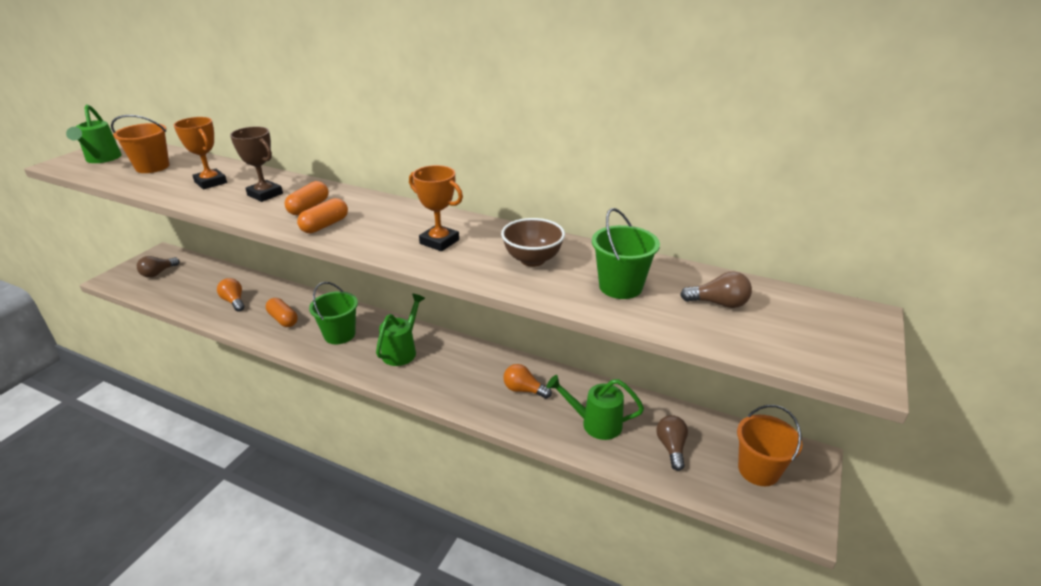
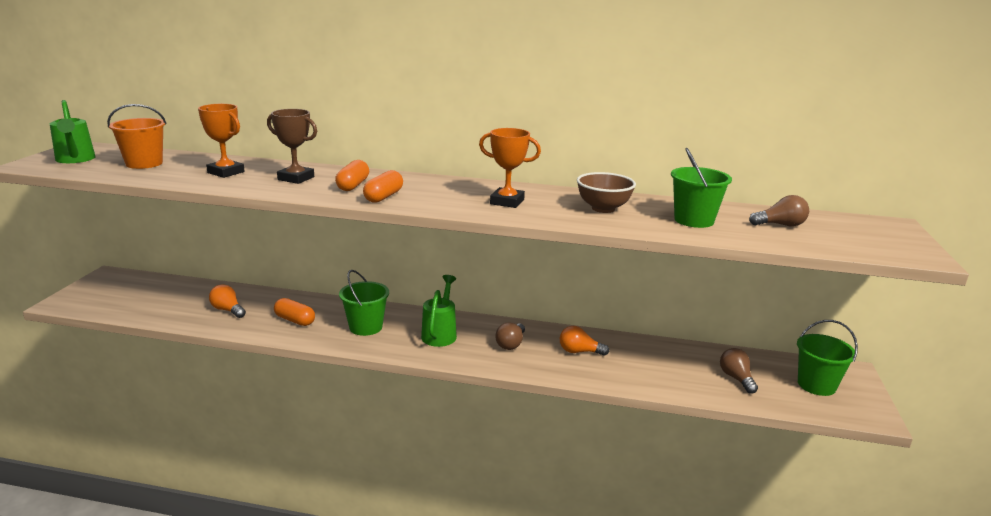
camera: 15 degrees left, 10 degrees down
brown light bulb [137,256,180,278] -> brown light bulb moved to [495,323,525,350]
green watering can [547,375,644,440] -> none
orange bucket [737,405,802,486] -> green bucket [797,320,858,396]

